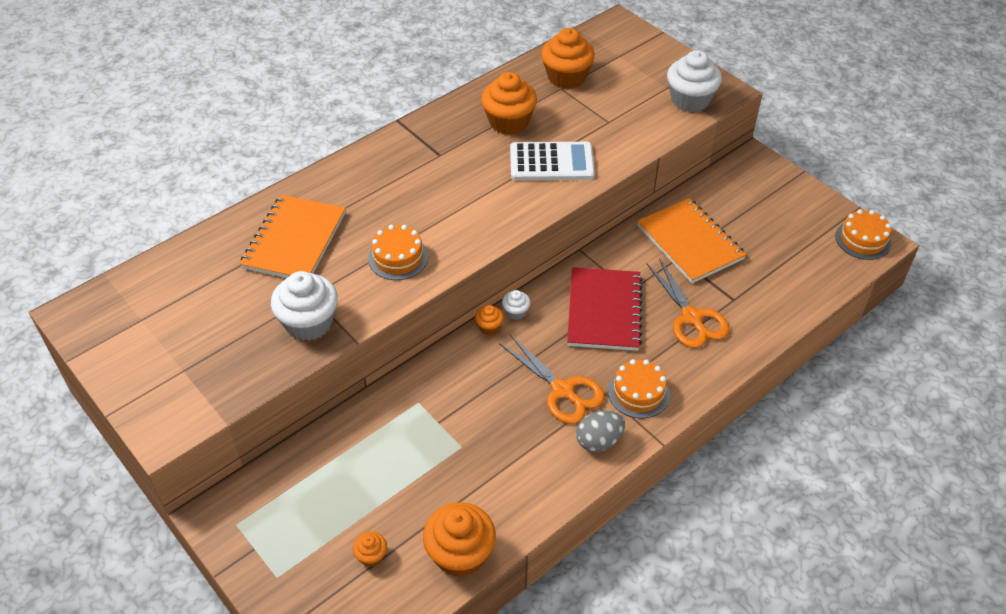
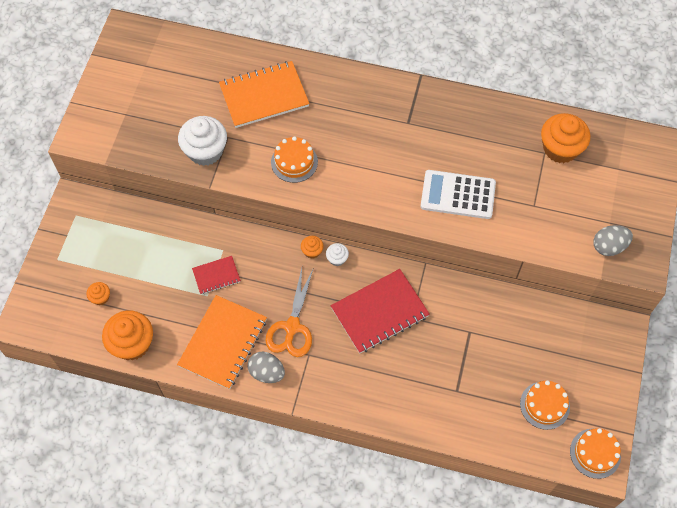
camera: 55 degrees right, 15 degrees up
orange cupcake [481,72,537,135] -> none
white calculator [510,142,595,180] -> white calculator turned 135 degrees clockwise [421,170,496,219]
orange cake [608,359,670,418] -> orange cake moved to [520,380,570,430]
orange notebook [637,198,746,283] -> orange notebook moved to [177,295,267,389]
orange scissors [647,258,729,348] -> none
white cupcake [667,50,722,112] -> grey egg [593,225,633,256]
none -> red notebook [192,256,241,294]

